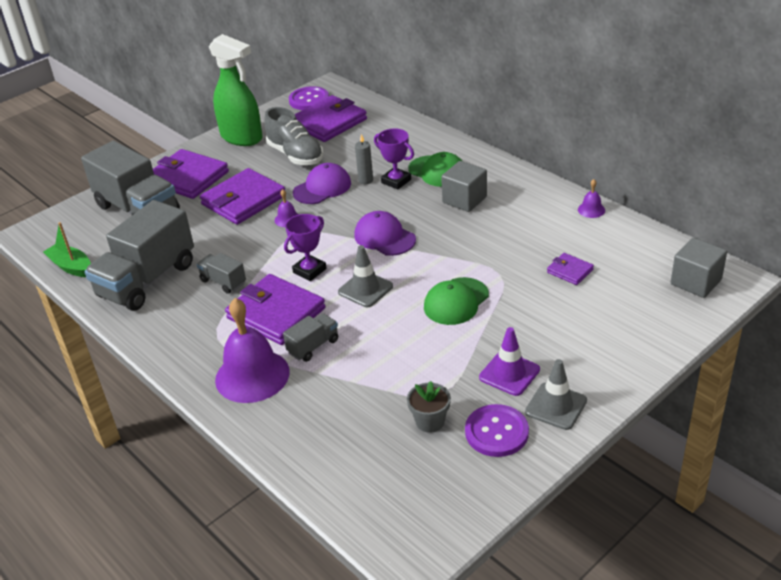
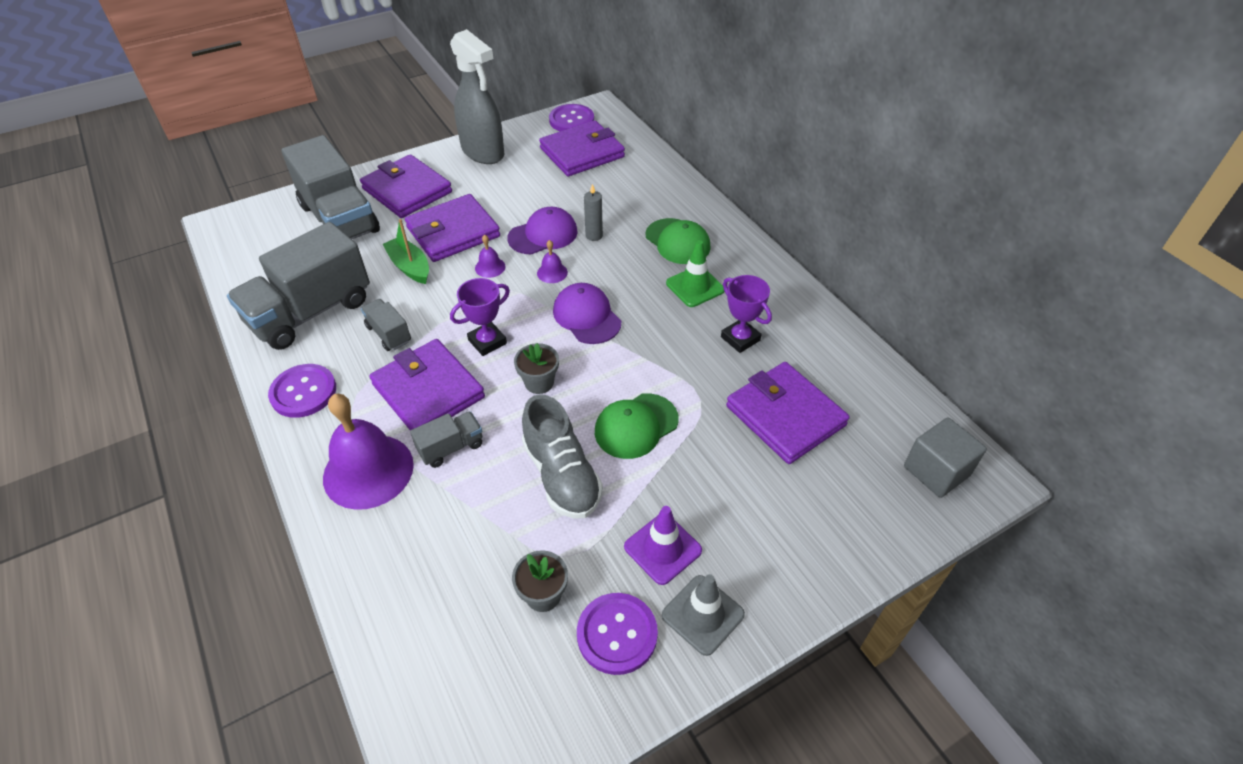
camera: 10 degrees right, 10 degrees up
green boat [43,222,91,277] -> green boat moved to [383,219,429,284]
green spray bottle [209,34,263,146] -> grey spray bottle [450,29,504,164]
grey shoe [264,107,324,165] -> grey shoe moved to [522,394,603,519]
grey traffic cone [338,245,393,307] -> grey flower pot [514,343,559,394]
purple trophy [374,129,414,189] -> purple trophy moved to [721,275,772,353]
grey cube [441,161,487,212] -> green traffic cone [666,240,724,307]
purple wallet [547,253,594,285] -> purple wallet [726,362,850,464], size x2.09
purple bell [578,179,605,218] -> purple bell moved to [537,240,568,283]
none -> purple button [268,364,336,418]

